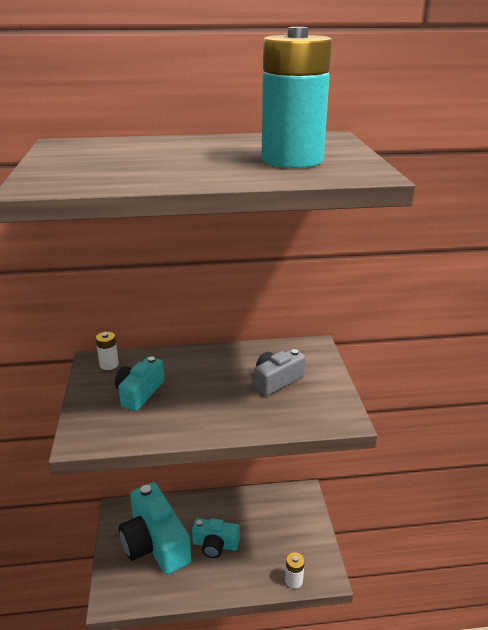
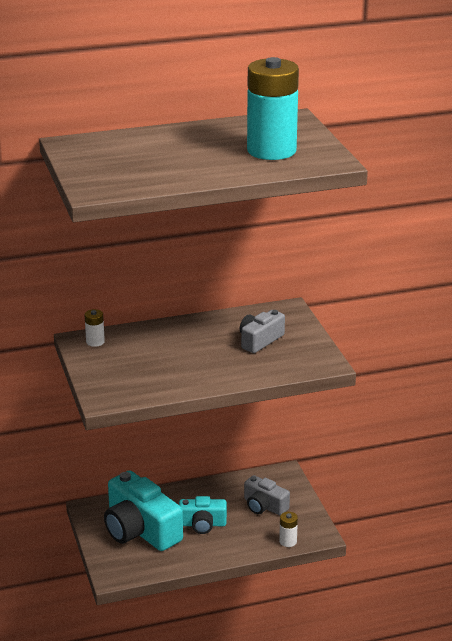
camera: 10 degrees left, 0 degrees up
turquoise camera [115,357,165,411] -> none
none -> grey camera [244,475,290,515]

